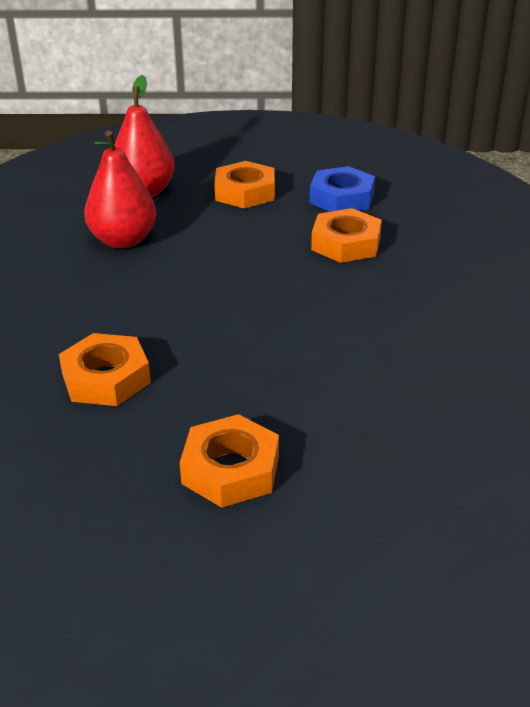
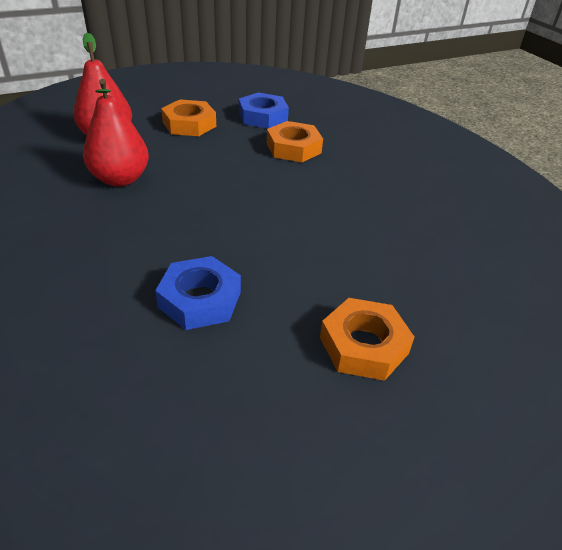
camera: 30 degrees left, 5 degrees up
orange nut [59,333,151,406] -> blue nut [155,256,241,330]

